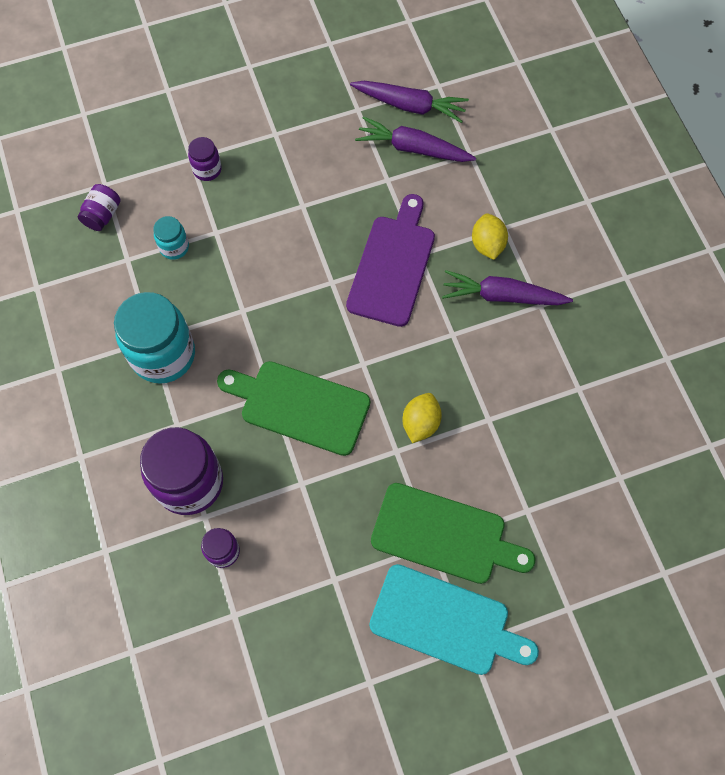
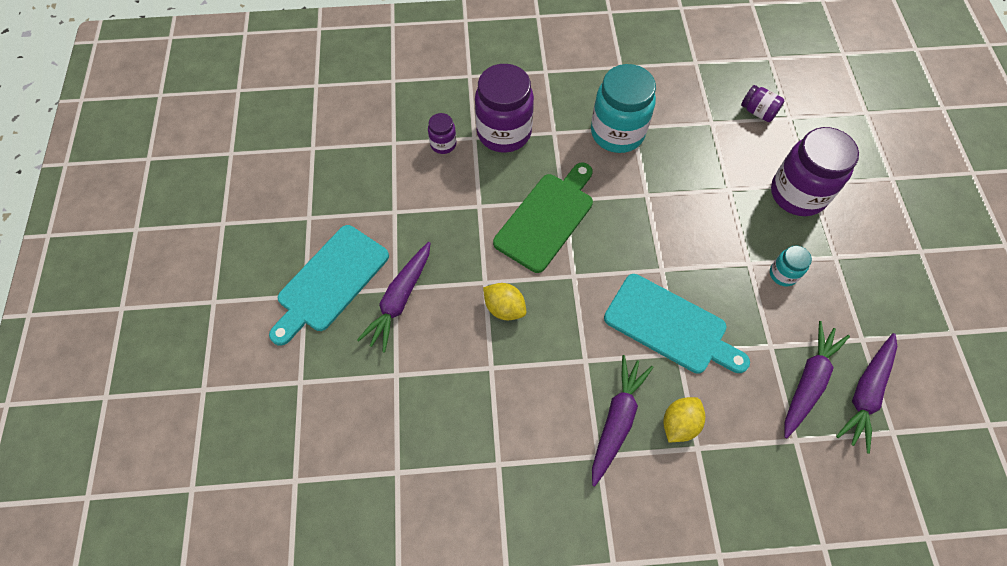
camera: 105 degrees right, 5 degrees down
turquoise jar [153,216,189,260] -> turquoise jar moved to [770,246,812,286]
purple jar [188,137,222,181] -> purple jar [771,127,859,216], size x2.09
purple cutting board [346,194,435,327] -> turquoise cutting board [604,274,750,373]
green cutting board [371,483,536,584] -> purple carrot [357,242,431,352]
yellow lemon [472,213,508,260] -> yellow lemon turned 60 degrees counterclockwise [663,397,705,442]

